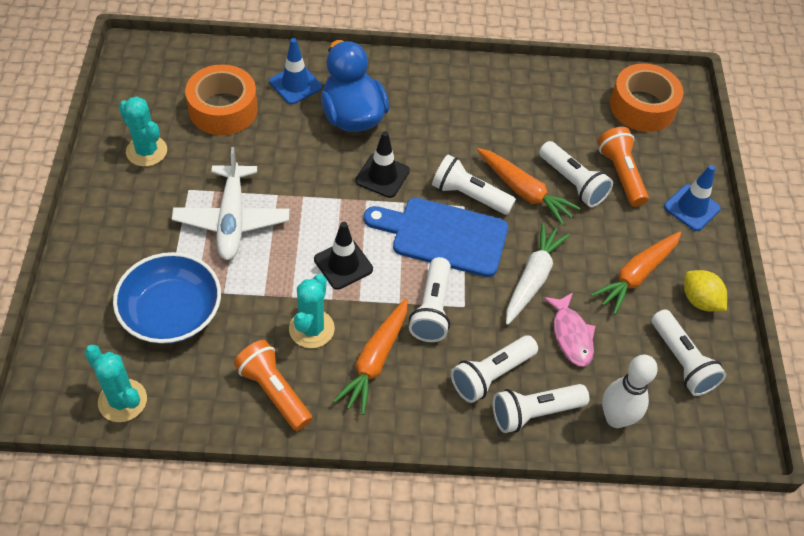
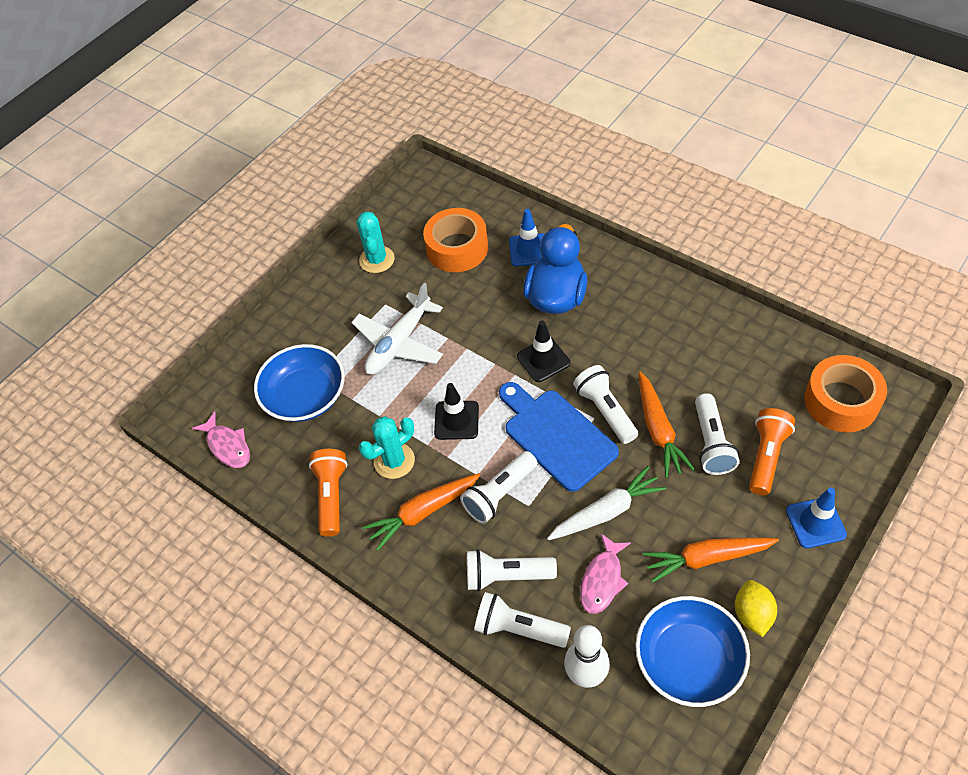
camera: 45 degrees right, 0 degrees up
turquoise cactus [84,345,147,422] -> pink fish [192,411,250,468]
white flashlight [652,309,726,396] -> blue bowl [635,596,750,707]

